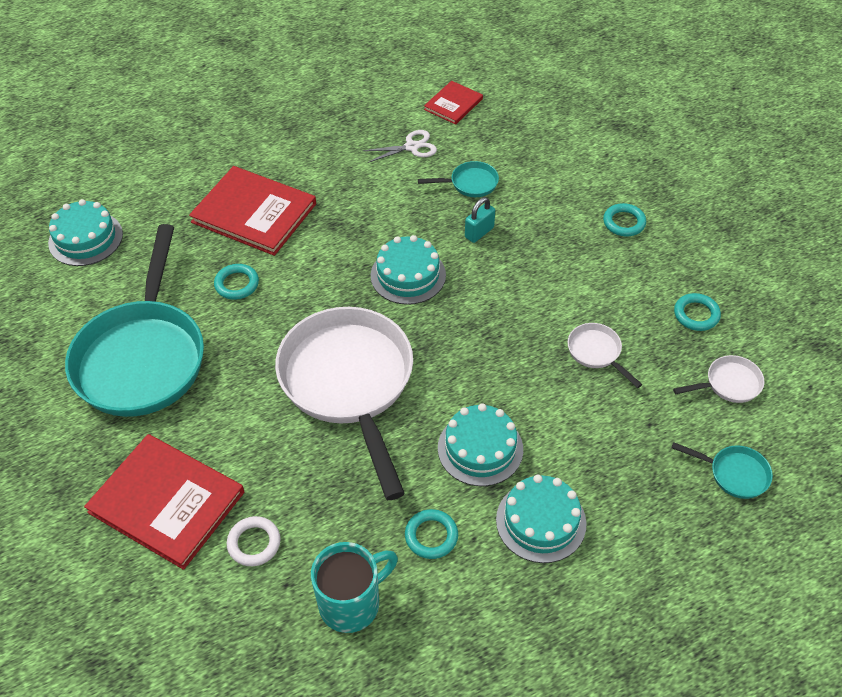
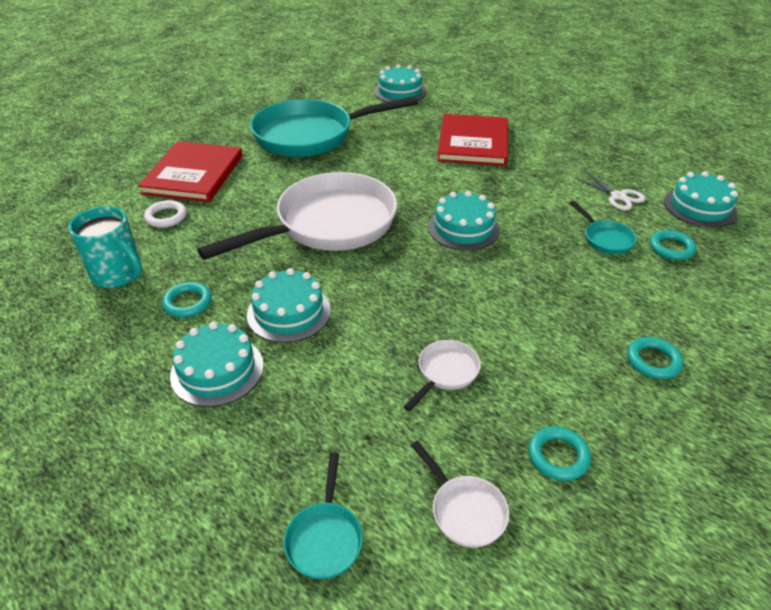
camera: 70 degrees right, 10 degrees down
turquoise ring [214,264,259,300] -> turquoise ring moved to [650,230,696,260]
red book [424,81,483,125] -> turquoise cake [664,171,738,228]
turquoise padlock [465,197,495,243] -> none

